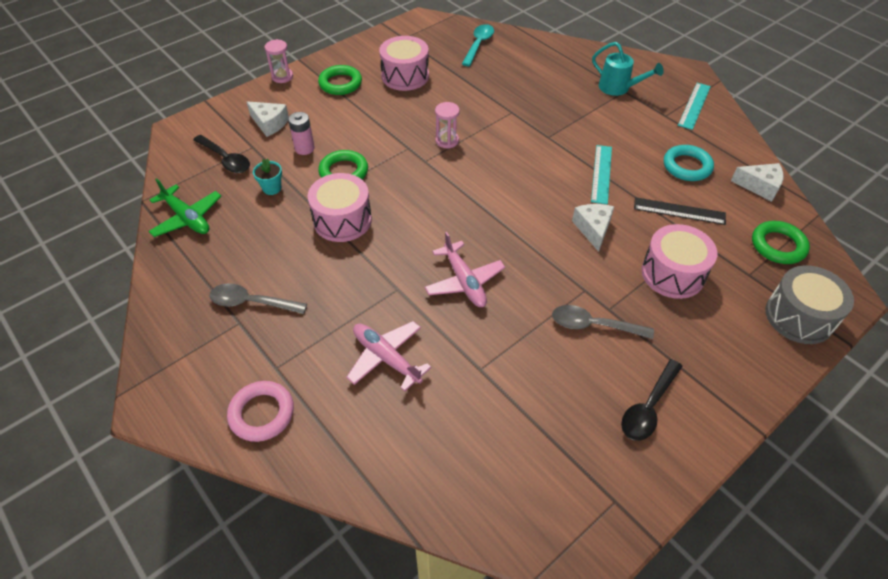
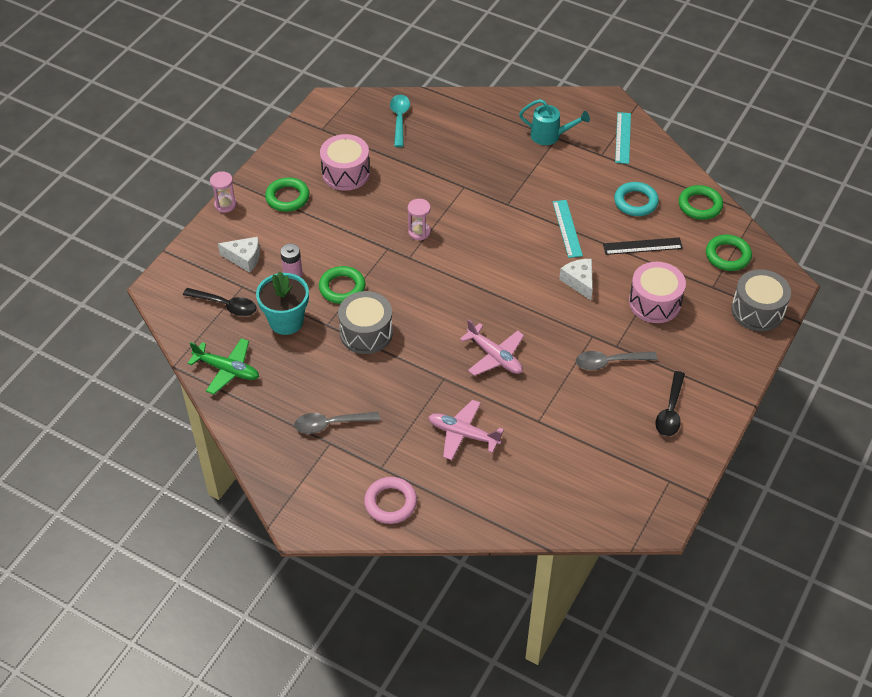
camera: 20 degrees left, 0 degrees up
turquoise flower pot [253,159,282,195] -> turquoise flower pot [256,272,309,335], size x1.96
pink drum [308,173,372,242] -> grey drum [338,291,393,354]
white cheese [731,163,783,202] -> green ring [678,185,723,220]

